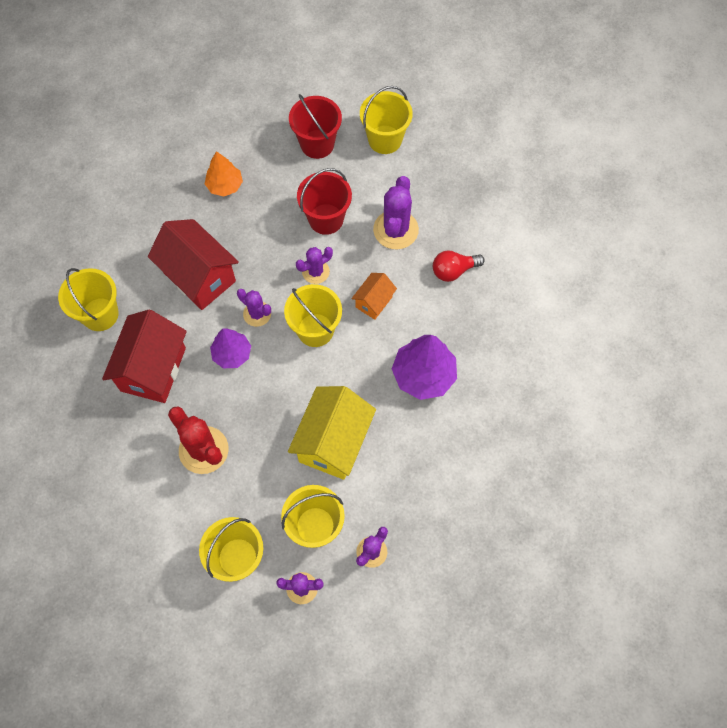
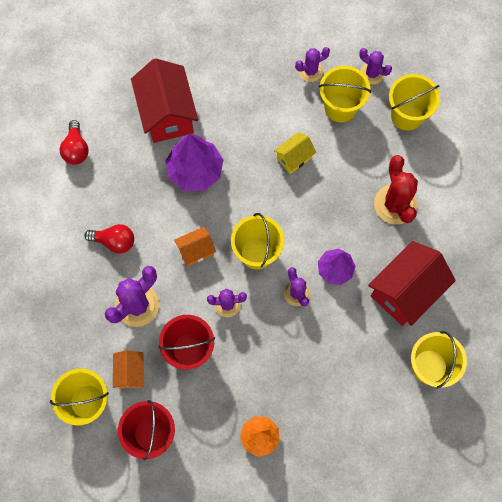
camera: 150 degrees left, 5 degrees up
red house [148,219,239,310] -> red house moved to [131,58,198,143]
yellow house [288,386,376,480] -> yellow house [274,132,316,174], size x0.52
none -> red light bulb [60,120,89,165]
none -> orange house [113,350,144,388]

